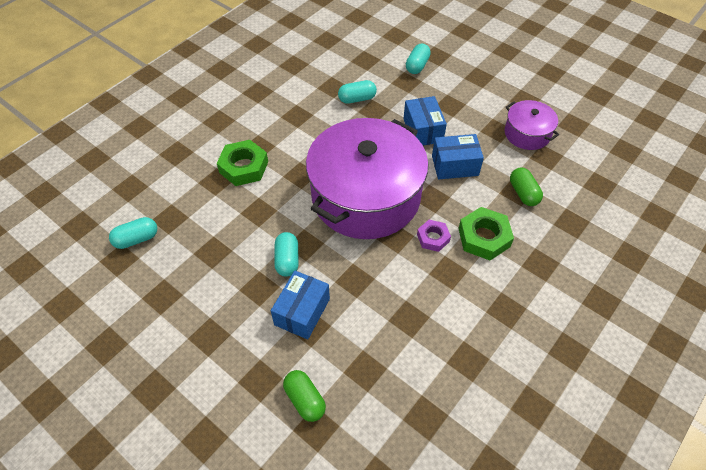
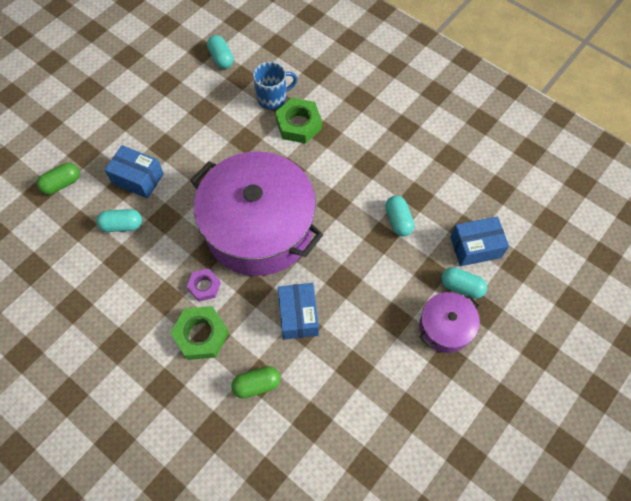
camera: 90 degrees right, 10 degrees up
turquoise capsule [274,232,299,277] -> turquoise capsule moved to [96,209,142,232]
blue box [404,96,447,146] -> blue box moved to [450,216,509,266]
purple pot [504,100,559,150] -> purple pot moved to [419,292,480,353]
none -> blue mug [253,62,298,110]

